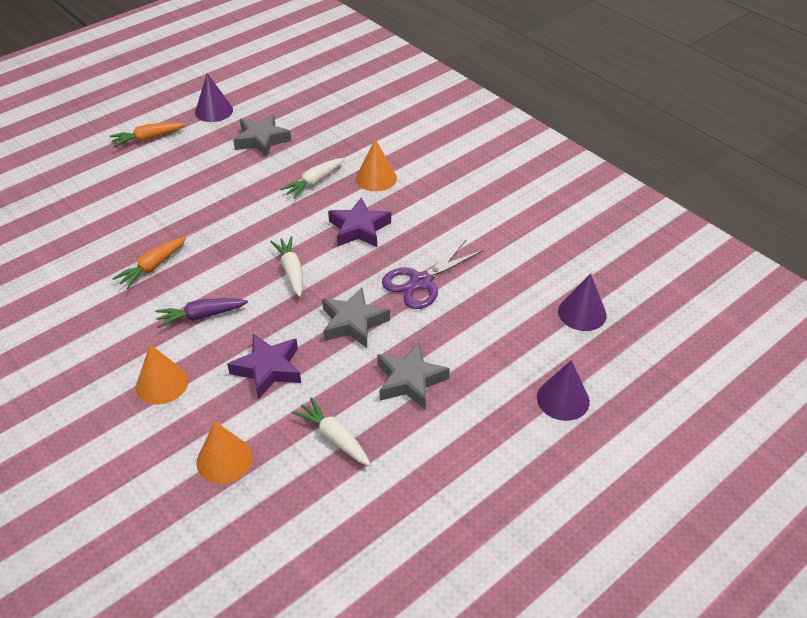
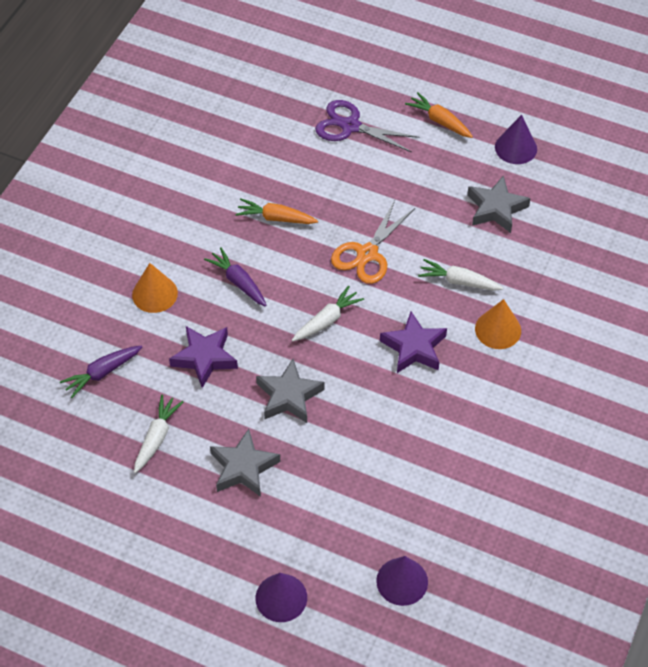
camera: 65 degrees right, 10 degrees up
orange cone [196,421,253,484] -> purple carrot [60,345,142,398]
purple scissors [382,240,484,309] -> purple scissors moved to [315,100,419,152]
none -> orange scissors [331,200,415,284]

